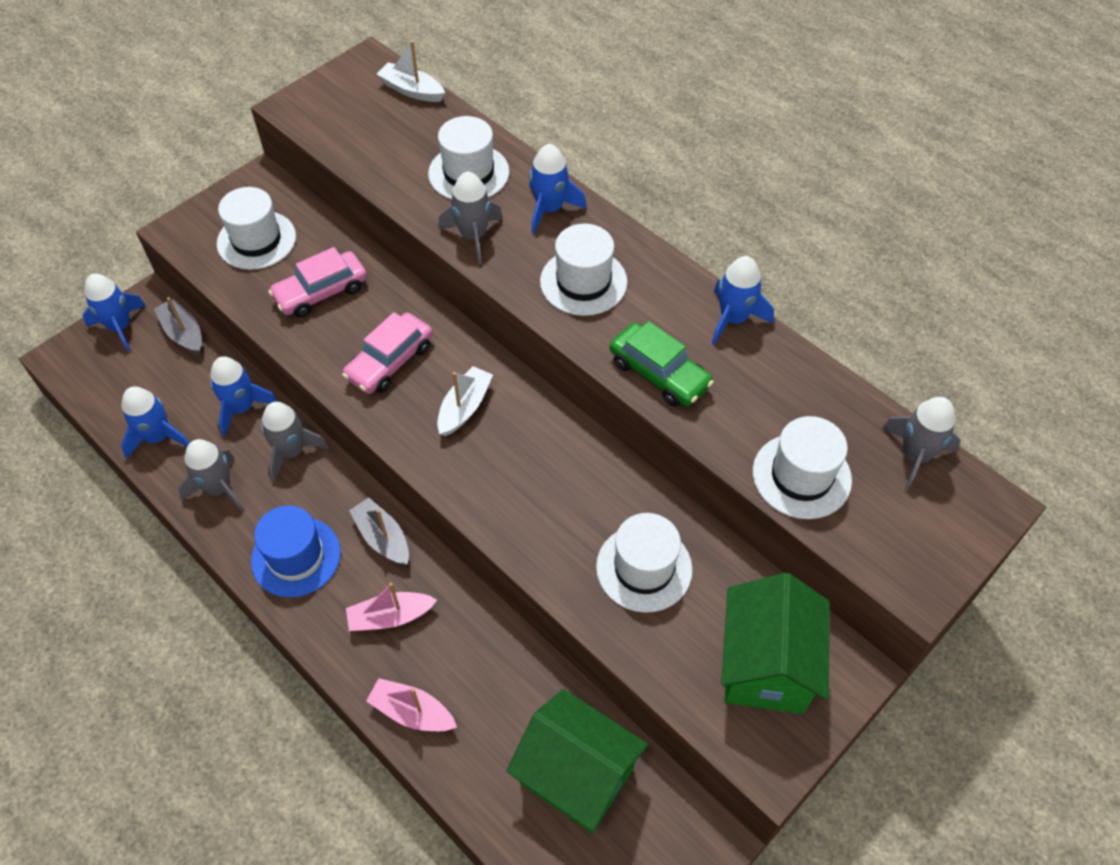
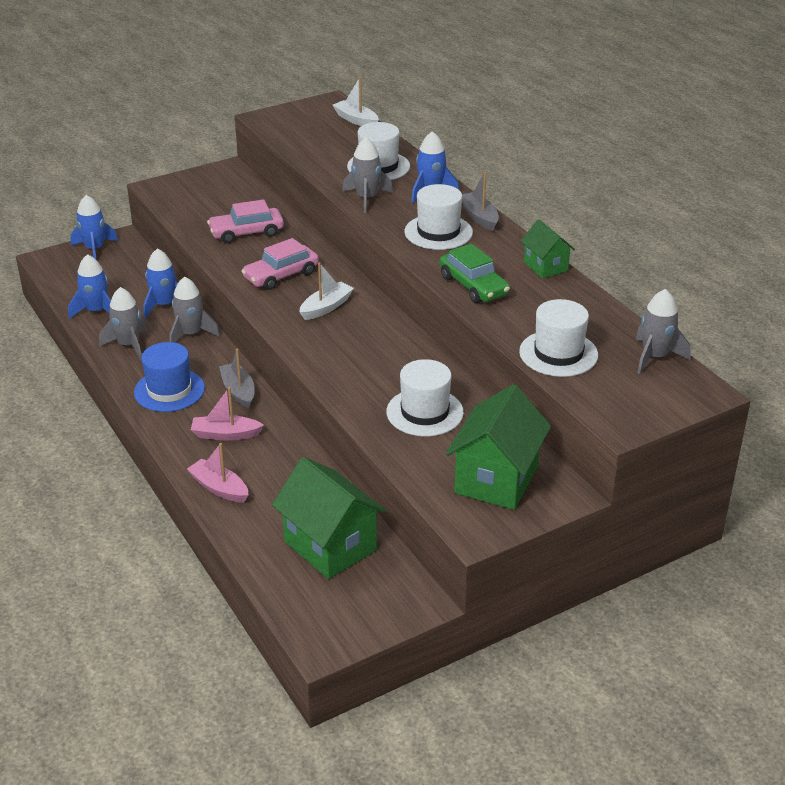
camera: 15 degrees right, 20 degrees down
grey boat [154,297,202,355] -> grey boat moved to [462,172,499,231]
white hat [217,187,296,270] -> none
blue rocket [712,256,774,345] -> green house [521,220,575,279]

